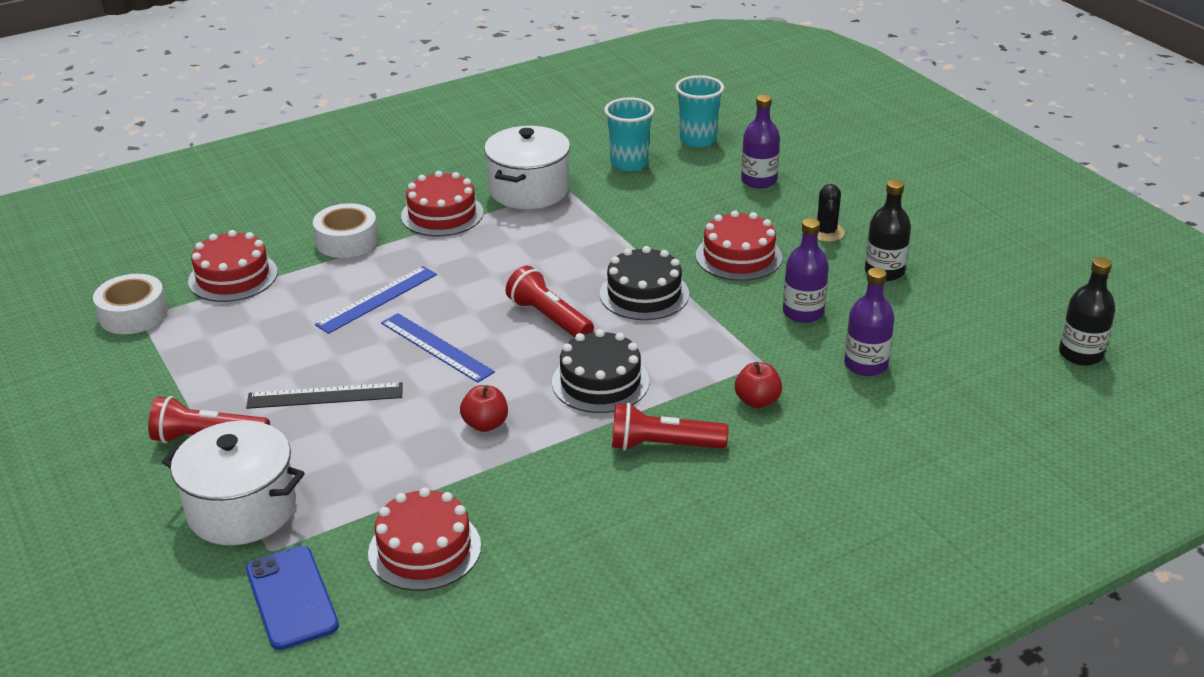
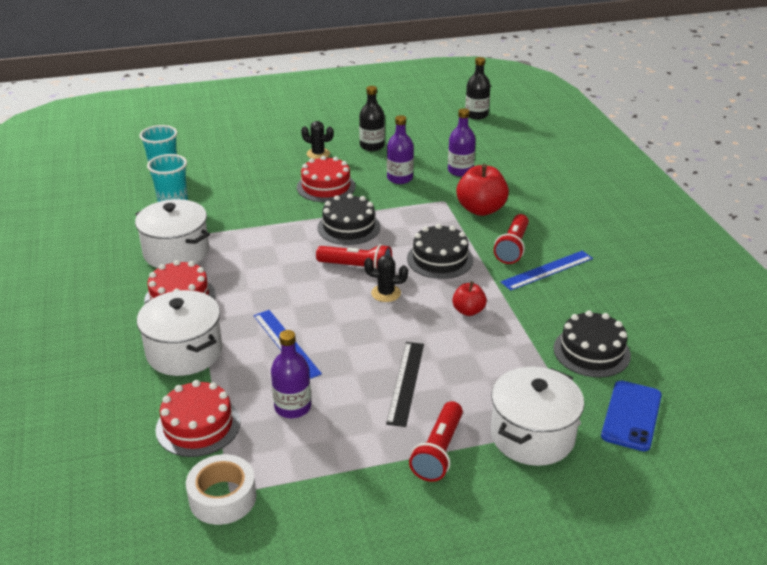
camera: 75 degrees left, 0 degrees up
blue phone [246,546,339,650] -> blue phone turned 60 degrees counterclockwise [601,381,662,451]
white tape [313,203,378,258] -> white pot [137,290,222,376]
red cake [368,487,481,591] -> black cake [553,310,631,377]
blue ruler [381,313,495,383] -> blue ruler moved to [501,251,593,291]
red flashlight [506,266,594,337] -> red flashlight turned 135 degrees counterclockwise [316,244,392,269]
red apple [735,362,782,408] -> red apple [456,164,509,216], size x1.77
purple bottle [741,95,780,189] -> purple bottle moved to [271,330,311,418]
none -> black cactus [364,255,408,302]

